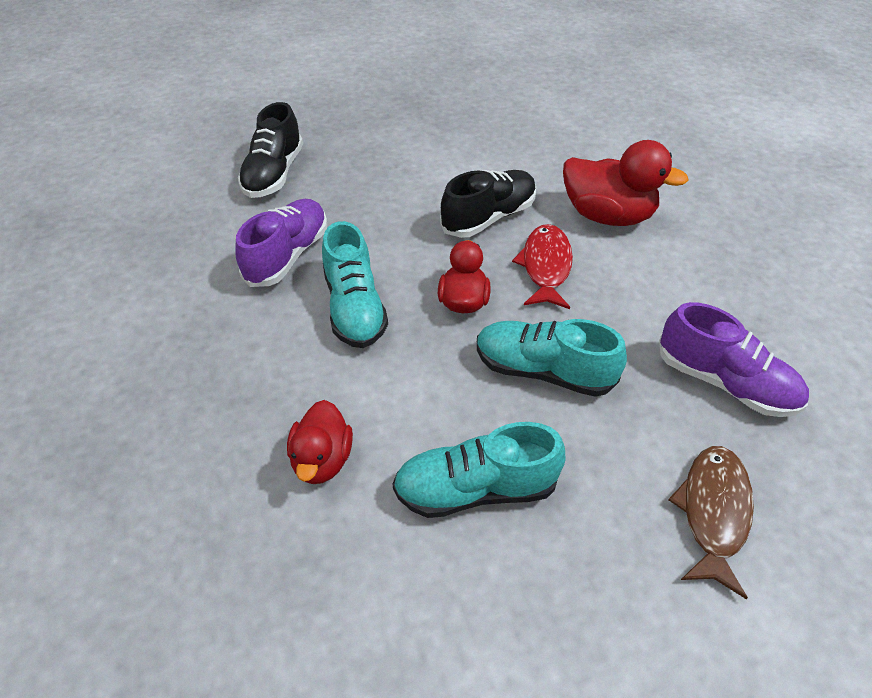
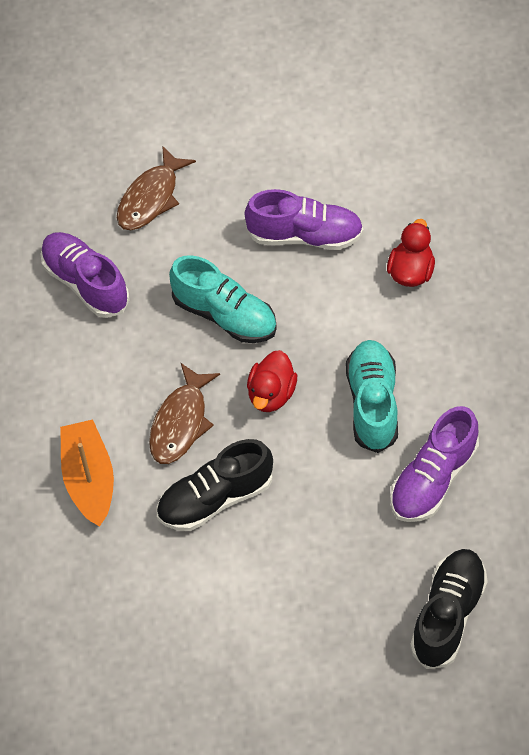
camera: 165 degrees left, 10 degrees up
turquoise shoe [393,422,566,518] -> purple shoe [245,189,363,250]
red fish [512,224,573,309] -> brown fish [149,363,220,464]
red duck [563,140,689,226] -> orange boat [60,419,114,527]

